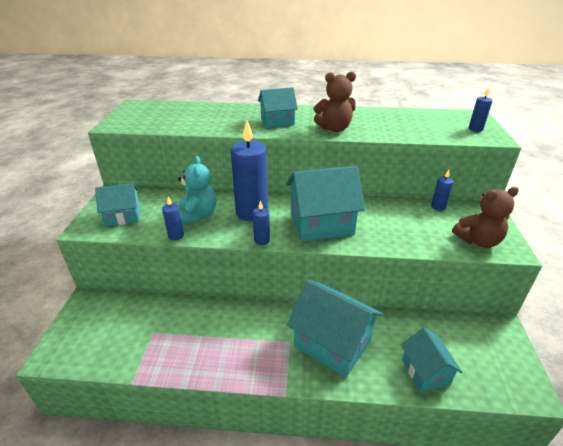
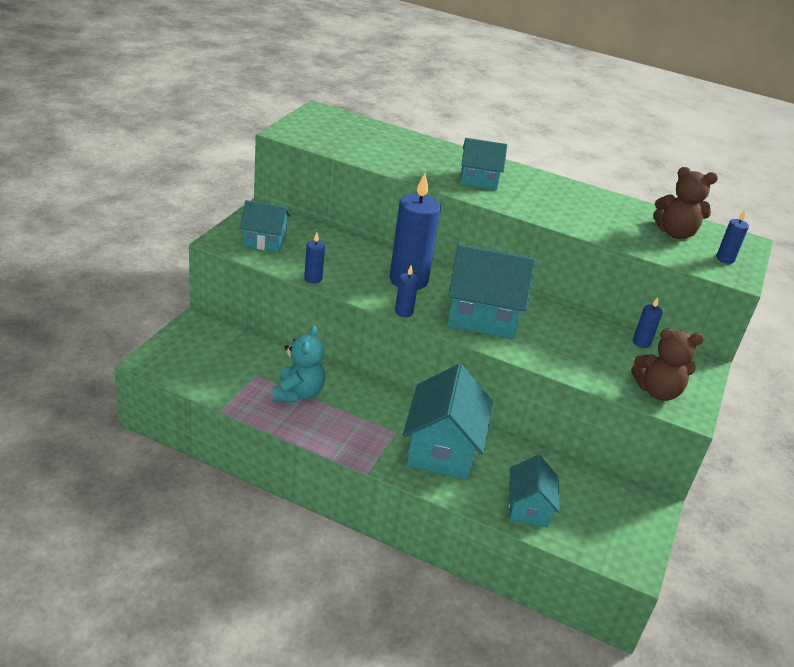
camera: 15 degrees right, 0 degrees up
turquoise teddy bear [178,156,216,225] -> turquoise teddy bear moved to [273,326,325,403]
turquoise house [287,280,383,378] -> turquoise house turned 45 degrees clockwise [403,364,493,480]
brown teddy bear [314,71,356,132] -> brown teddy bear moved to [653,167,718,239]

